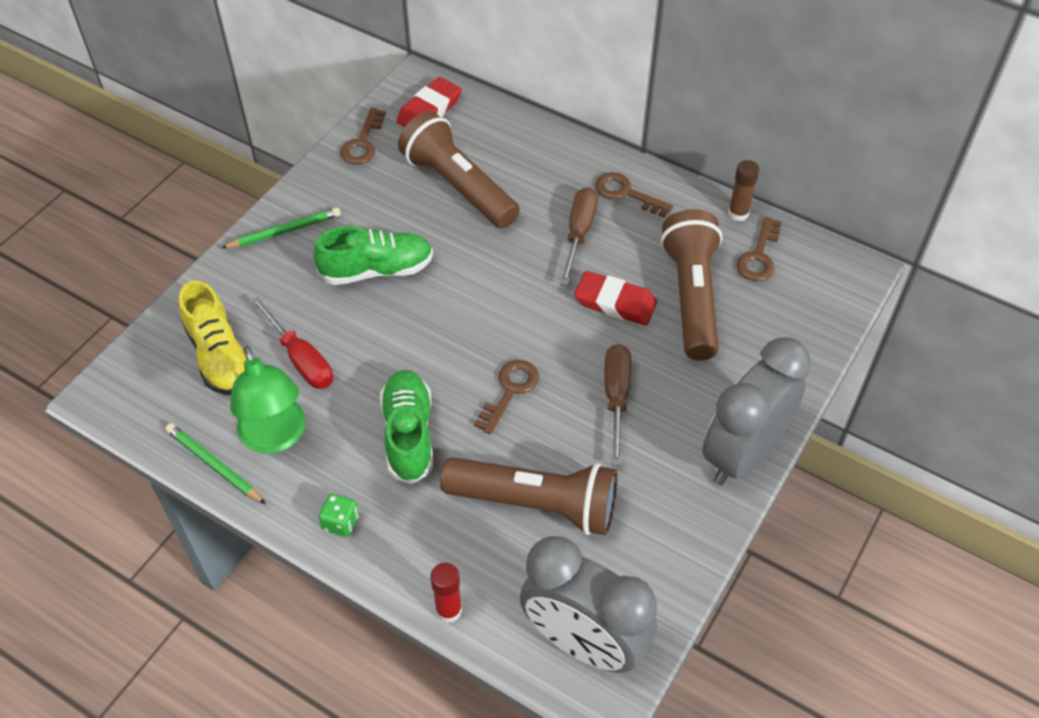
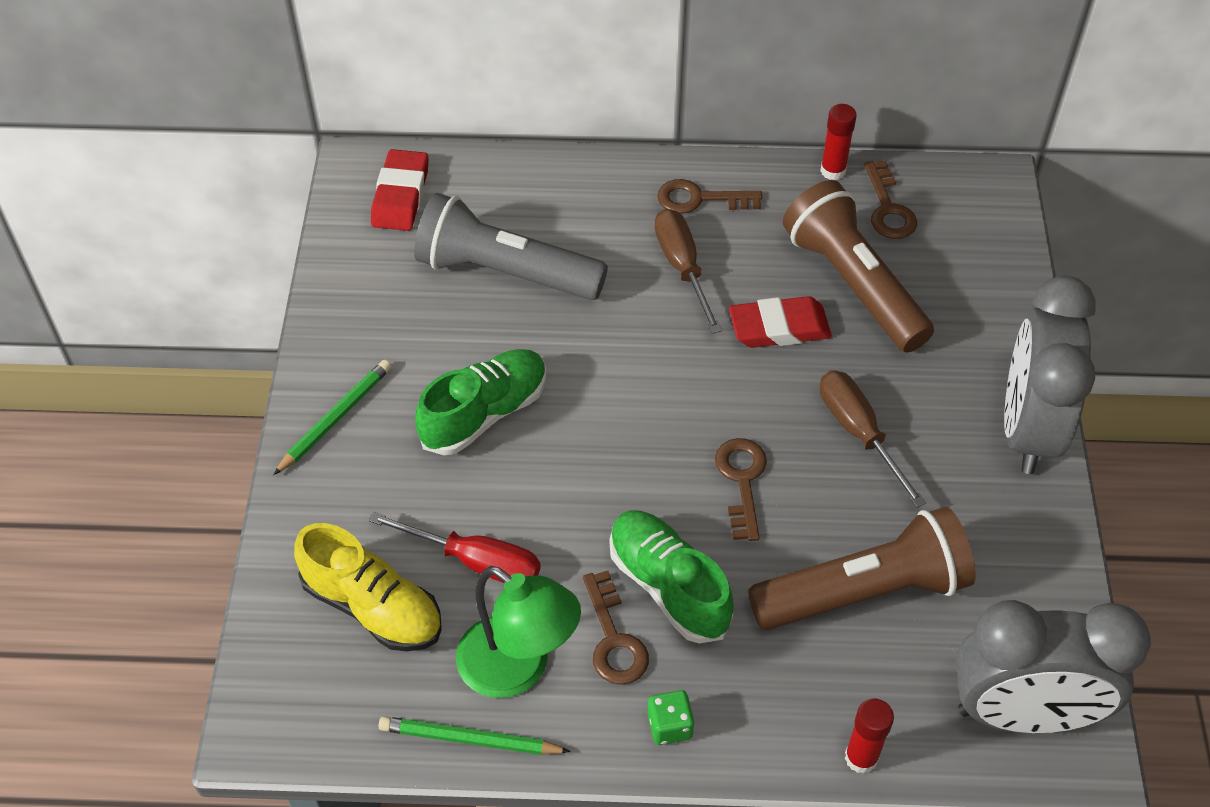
camera: 30 degrees left, 0 degrees up
brown key [340,108,386,164] -> brown key moved to [583,571,649,685]
brown flashlight [398,111,520,229] -> grey flashlight [414,193,608,300]
brown glue stick [728,160,760,221] -> red glue stick [820,104,857,180]

